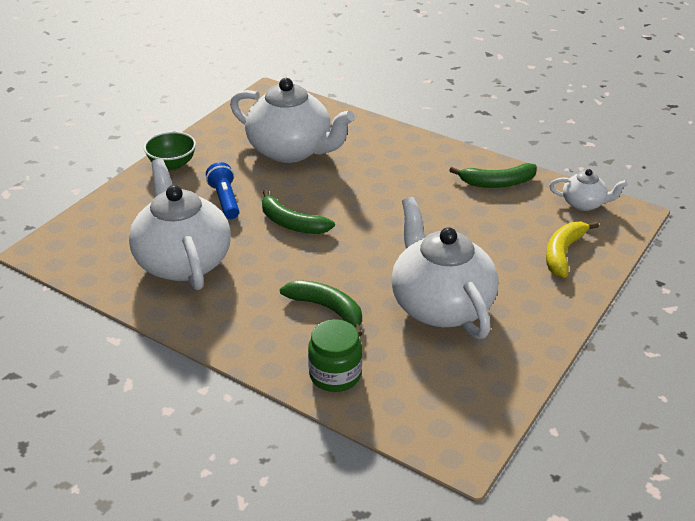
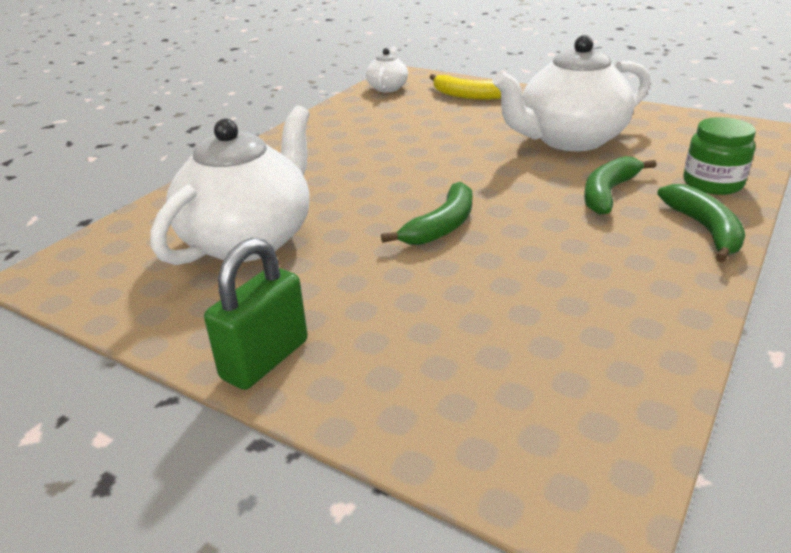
camera: 90 degrees left, 5 degrees down
white teapot [129,159,231,290] -> none
green bowl [144,132,196,170] -> green padlock [204,238,308,390]
blue flashlight [206,162,239,219] -> none
green banana [449,163,537,188] -> green banana moved to [657,184,745,263]

